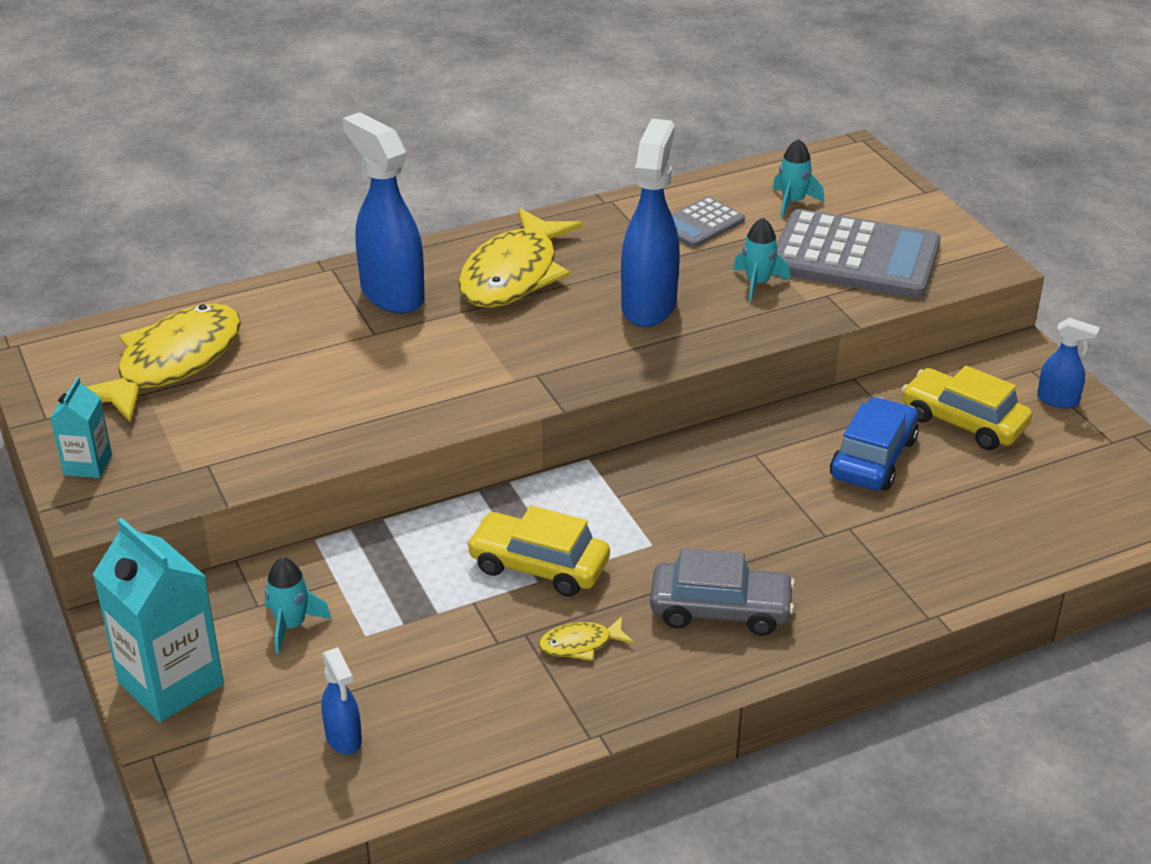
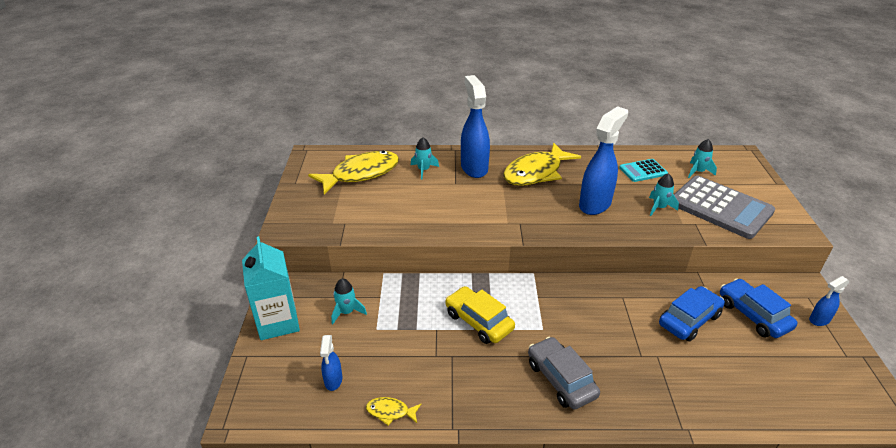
camera: 25 degrees right, 0 degrees up
turquoise carton [50,377,112,478] -> none
yellow fish [539,616,634,661] -> yellow fish moved to [366,397,421,426]
grey car [650,548,795,636] -> grey car turned 150 degrees counterclockwise [528,337,600,409]
grey calculator [672,197,745,248] -> turquoise calculator [619,159,668,182]
yellow car [902,366,1032,450] -> blue car [720,278,797,338]
blue spray bottle [1037,318,1100,408] -> blue spray bottle turned 105 degrees clockwise [809,276,849,326]
none -> turquoise rocket [411,137,439,180]

